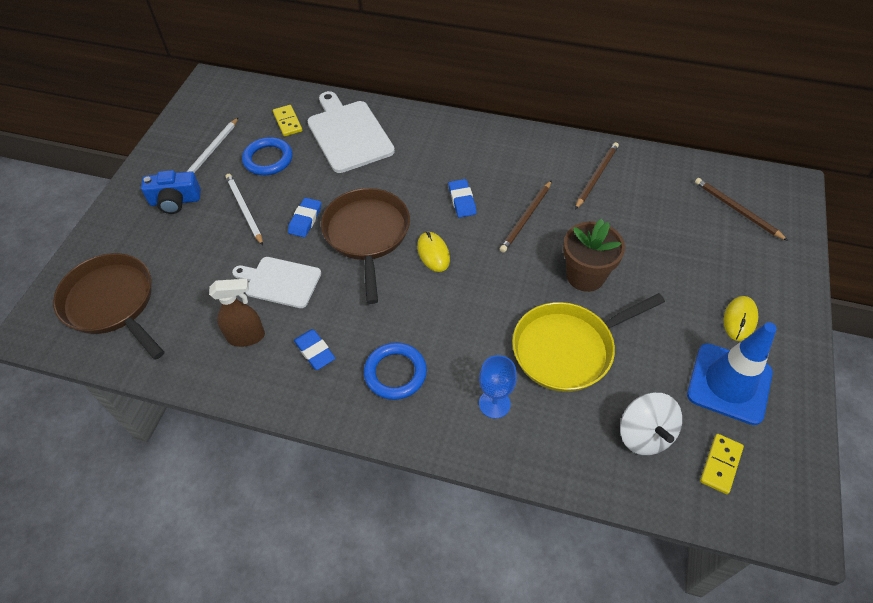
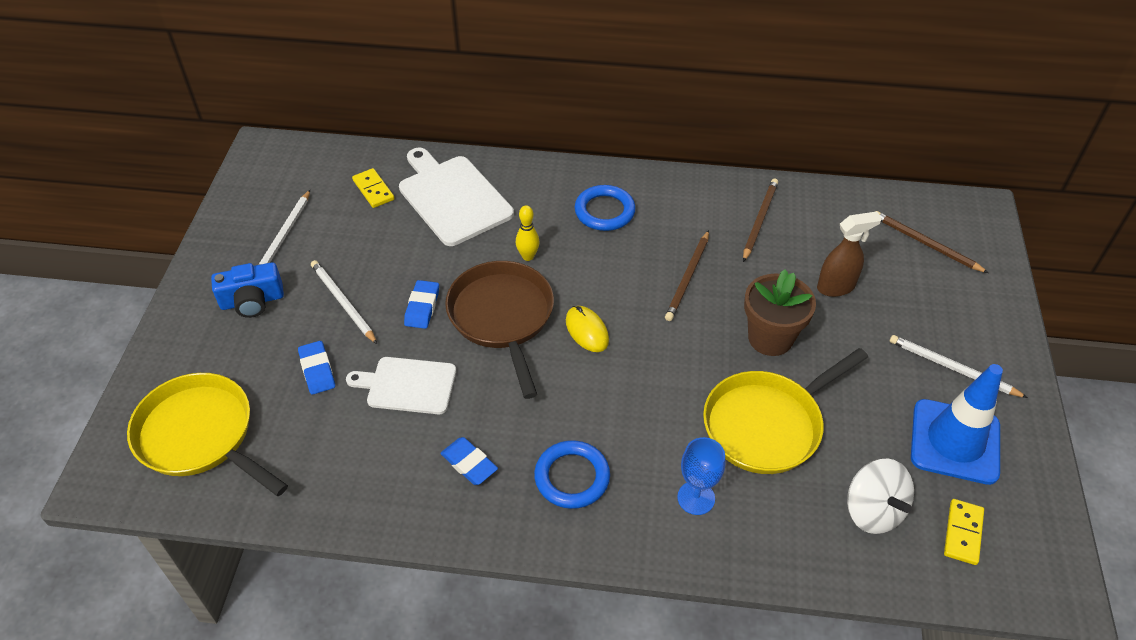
camera: 10 degrees left, 5 degrees down
brown pan [53,253,164,360] -> yellow pan [127,373,288,496]
brown spray bottle [209,279,265,347] -> brown spray bottle moved to [817,211,882,297]
blue ring [242,137,293,175] -> blue ring moved to [575,185,636,231]
blue eraser [449,179,476,218] -> blue eraser moved to [298,341,335,395]
yellow mouse [723,296,758,341] -> white pencil [890,335,1028,398]
none -> yellow bowling pin [516,205,539,261]

